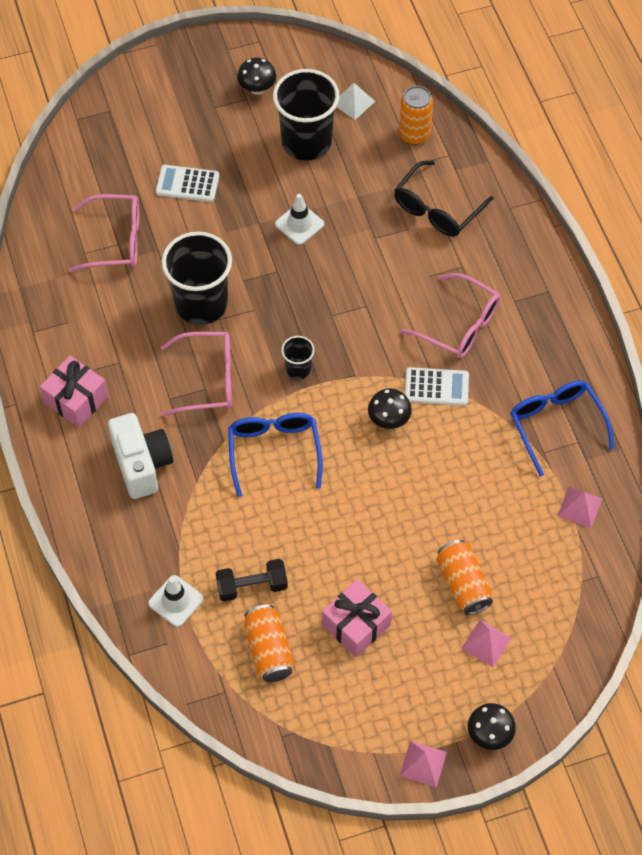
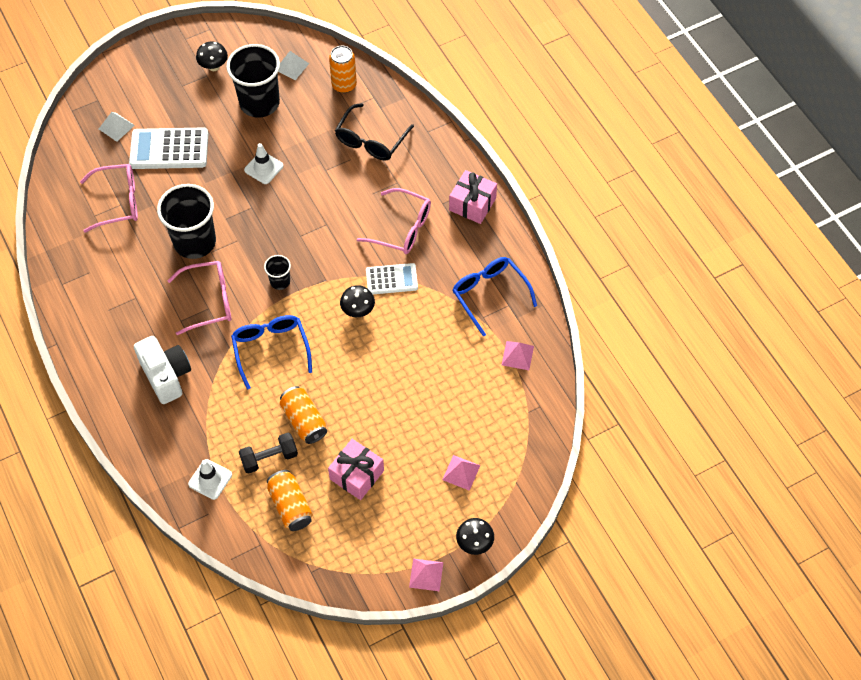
camera: 10 degrees left, 0 degrees up
pink gift [40,356,108,428] -> pink gift moved to [449,170,497,224]
white calculator [156,165,219,202] -> white calculator [129,127,208,169], size x1.60
orange can [437,540,493,615] -> orange can moved to [280,386,327,444]
none -> white pyramid [99,112,135,142]

